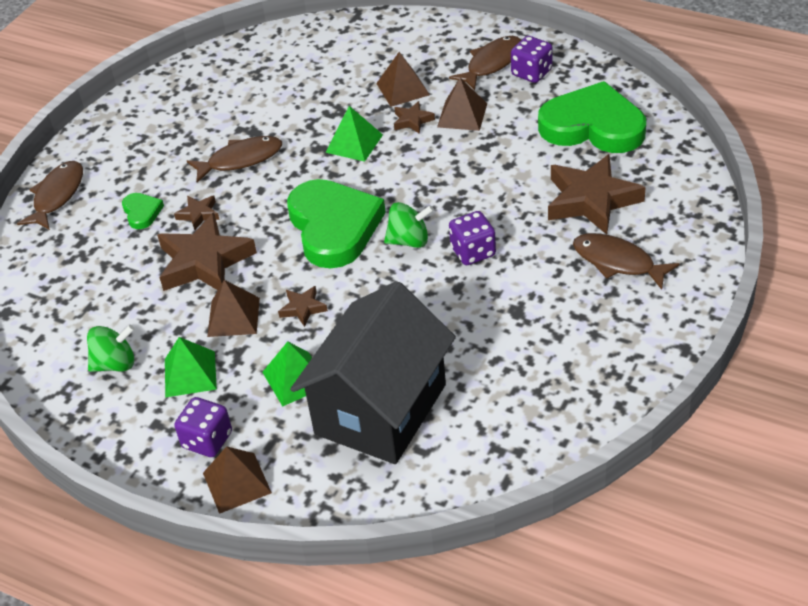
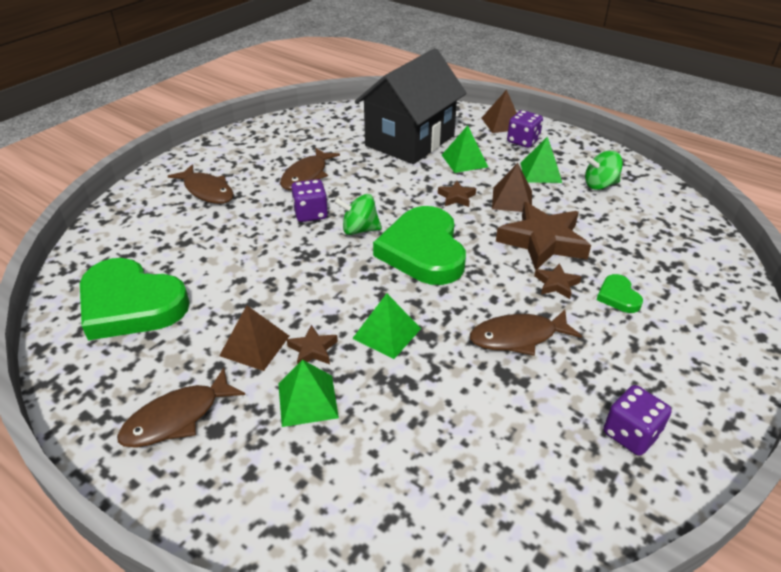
camera: 175 degrees left, 5 degrees down
brown fish [17,161,83,230] -> brown fish moved to [280,147,340,190]
brown pyramid [376,52,430,107] -> green pyramid [278,360,339,427]
purple dice [511,36,552,83] -> purple dice moved to [603,385,672,456]
brown star [548,154,646,235] -> none

